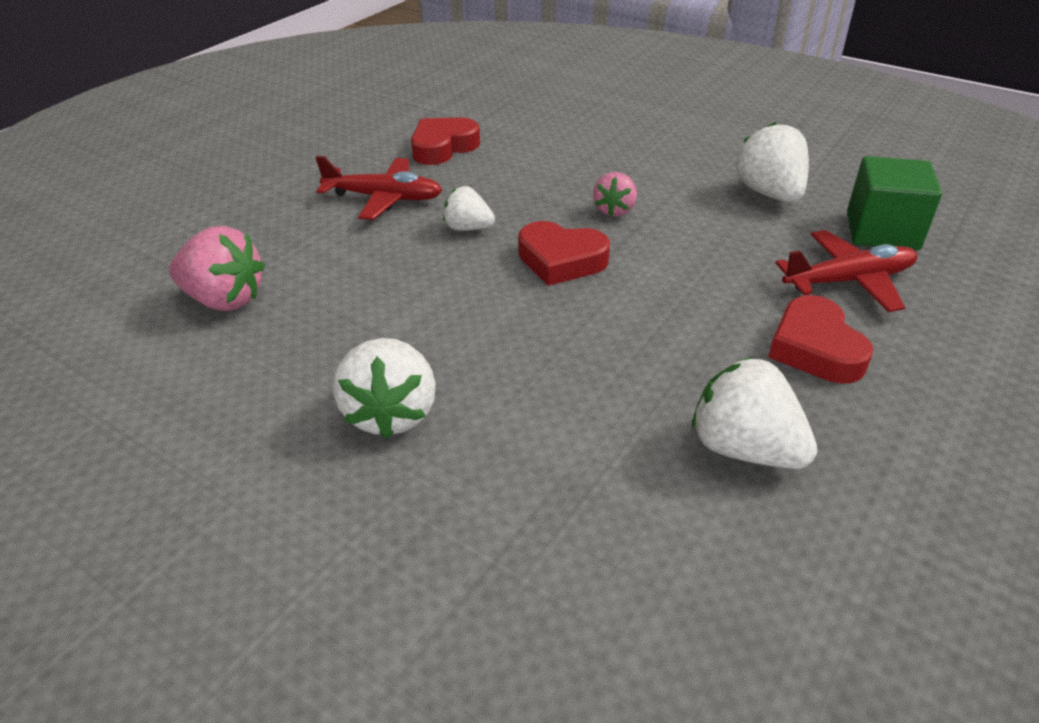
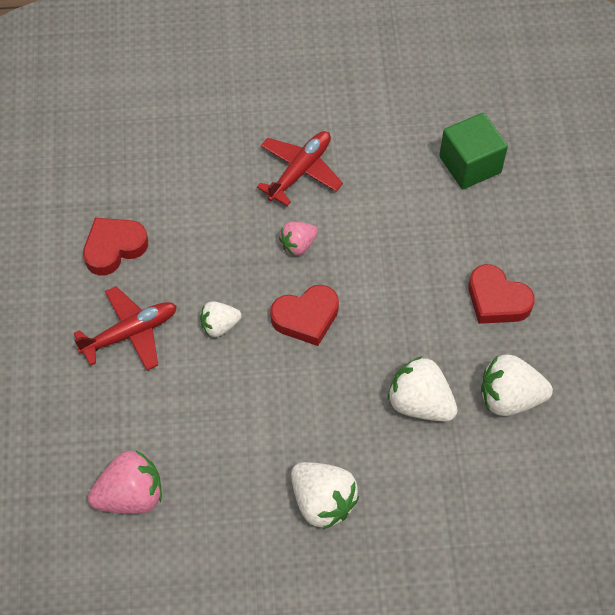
camera: 40 degrees left, 20 degrees up
red heart [411,117,480,165] -> red heart turned 45 degrees clockwise [83,218,148,275]
pink strawberry [593,172,637,216] -> pink strawberry turned 75 degrees clockwise [279,222,318,256]
white strawberry [735,122,809,202] -> white strawberry moved to [388,356,458,421]
red plane [775,230,917,312] -> red plane moved to [257,131,343,206]

